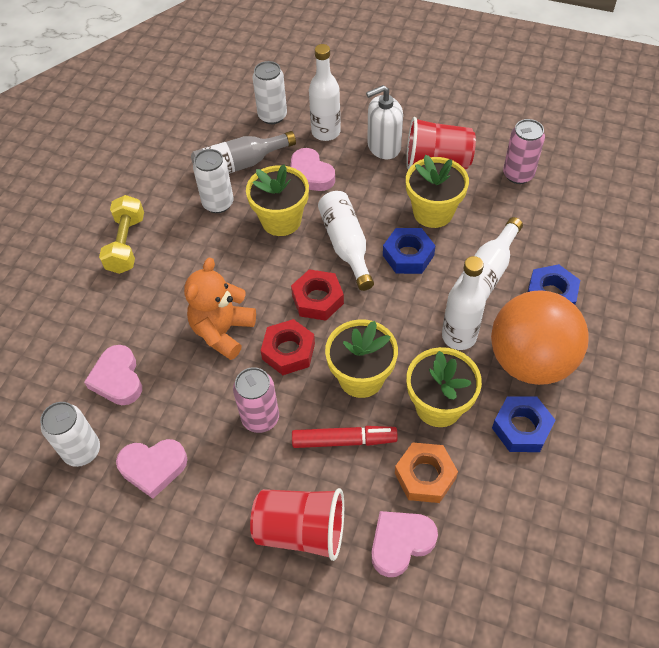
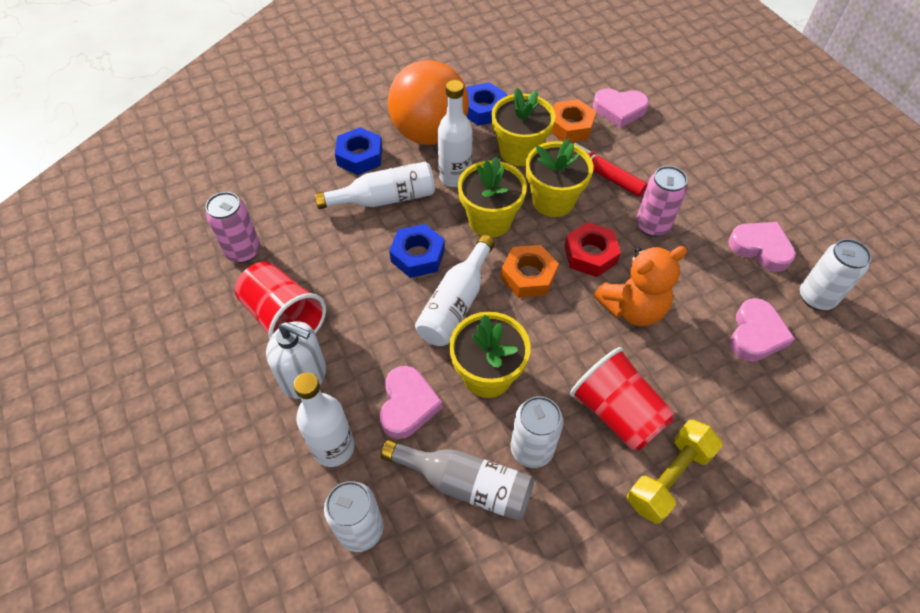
camera: 140 degrees left, 0 degrees up
red cup [250,488,344,561] -> red cup moved to [570,347,675,451]
red nut [291,269,344,321] -> orange nut [501,245,559,298]
yellow flower pot [406,155,469,228] -> yellow flower pot moved to [458,157,527,237]

